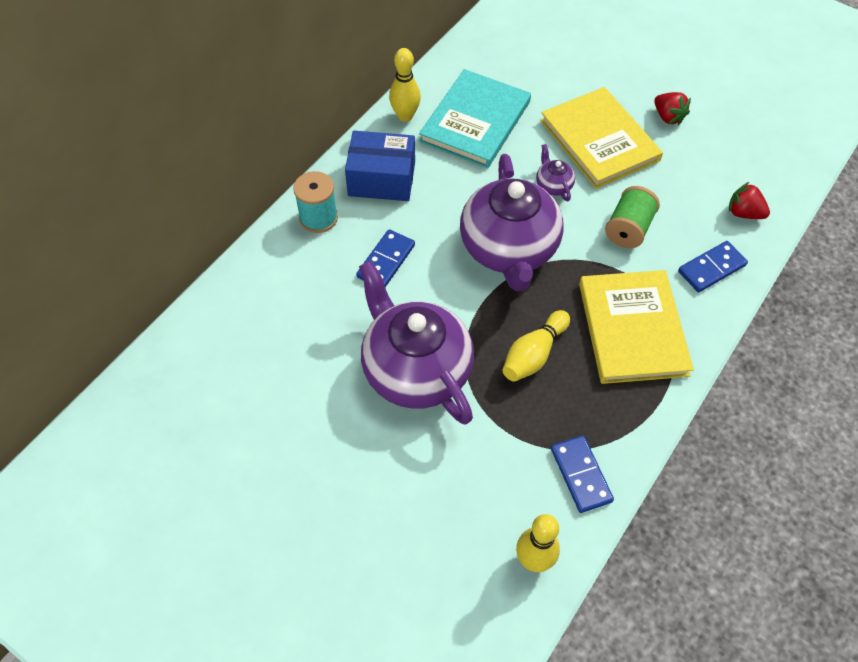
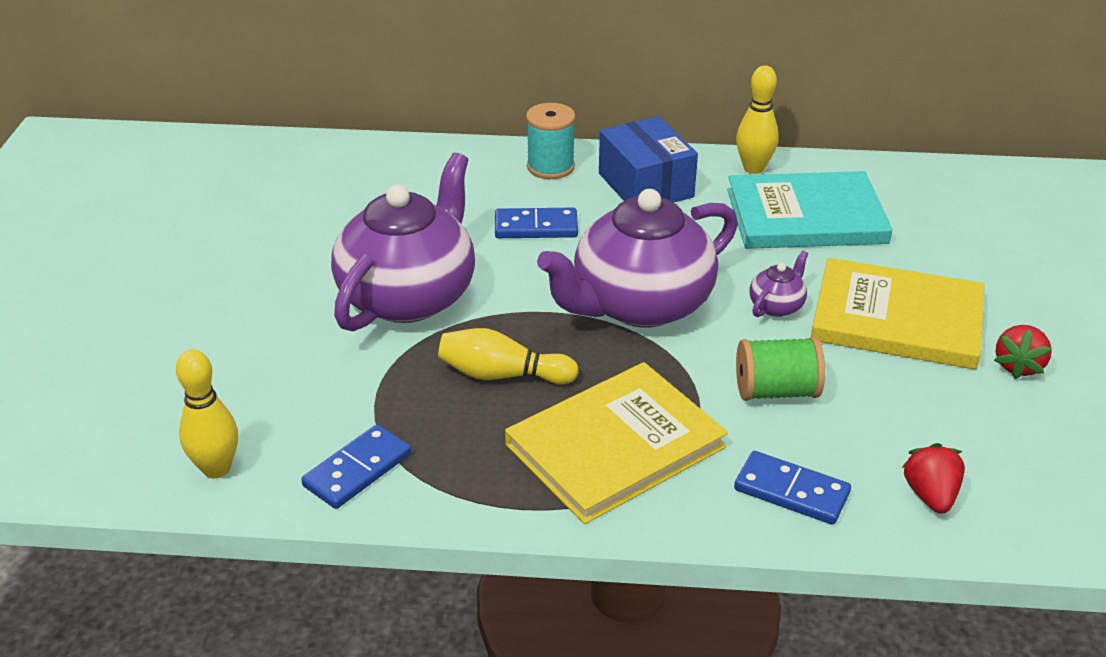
camera: 60 degrees right, 20 degrees down
yellow book [540,87,663,189] -> yellow book turned 75 degrees clockwise [811,258,984,370]

